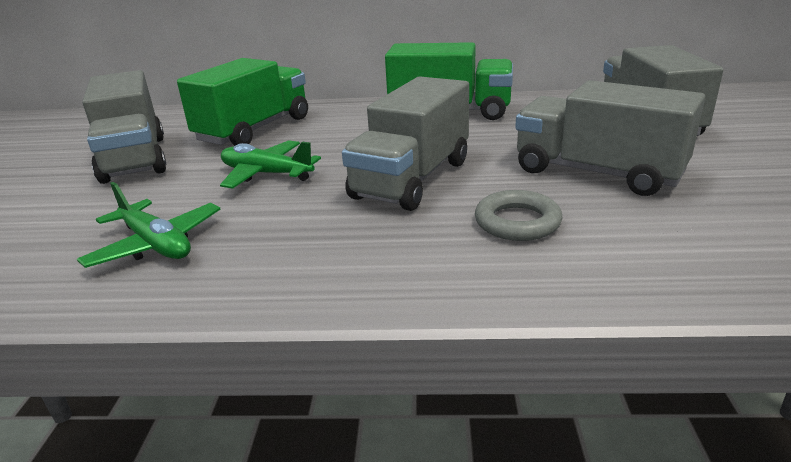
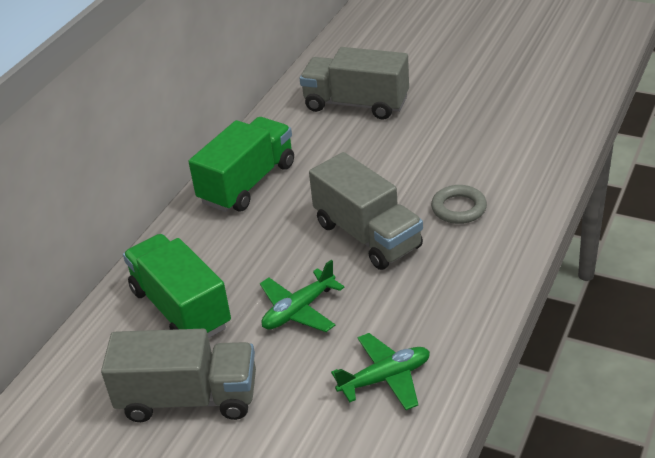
camera: 65 degrees left, 10 degrees up
grey truck [515,80,705,196] -> none

